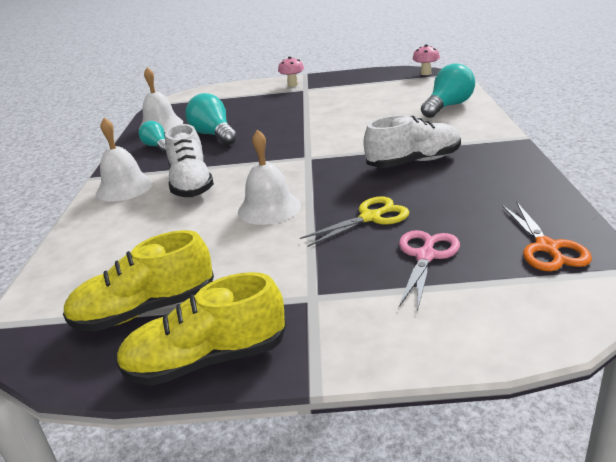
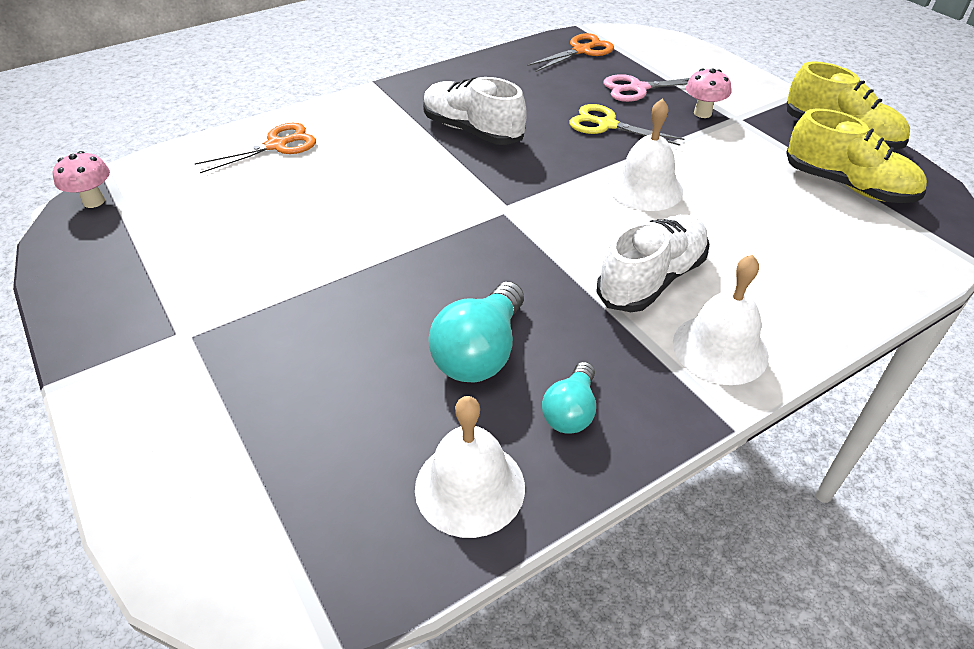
camera: 125 degrees left, 15 degrees up
pink mushroom [278,56,304,87] -> pink mushroom moved to [686,68,731,118]
turquoise light bulb [421,64,475,118] -> orange scissors [195,123,316,173]

